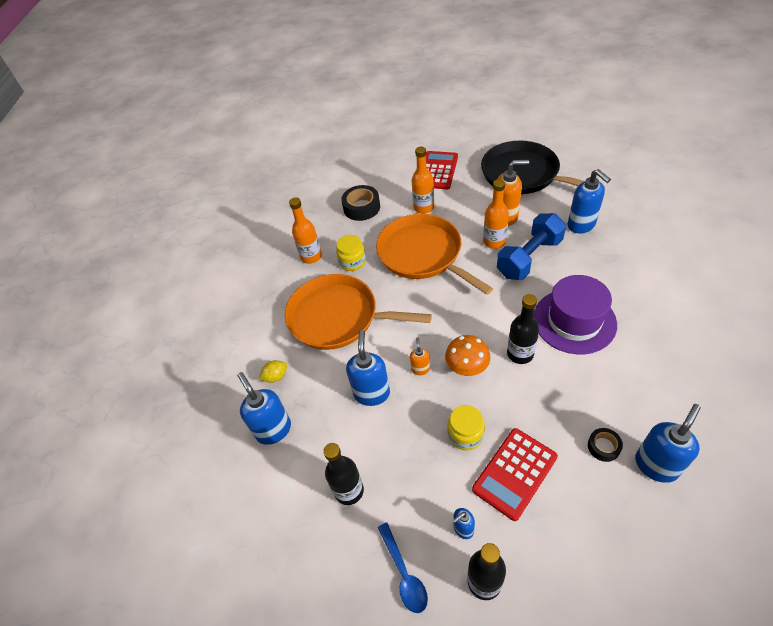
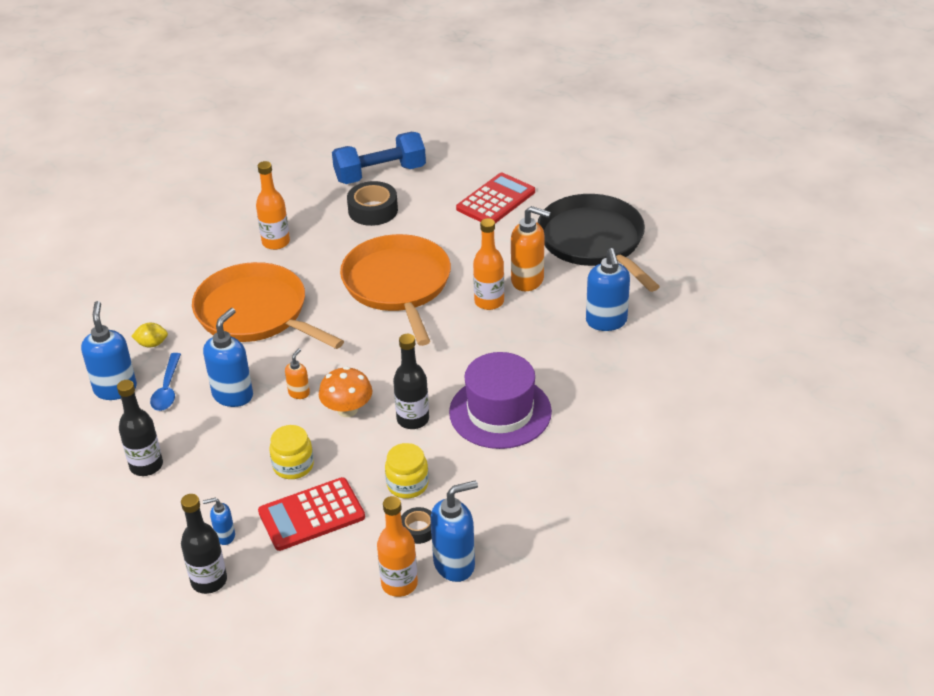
camera: 20 degrees right, 10 degrees down
yellow jar [336,235,366,271] -> yellow jar moved to [385,443,429,499]
blue spoon [378,523,428,613] -> blue spoon moved to [150,353,181,411]
orange bottle [412,146,434,214] -> orange bottle moved to [377,496,418,597]
blue dumbbell [497,213,566,280] -> blue dumbbell moved to [332,132,426,184]

